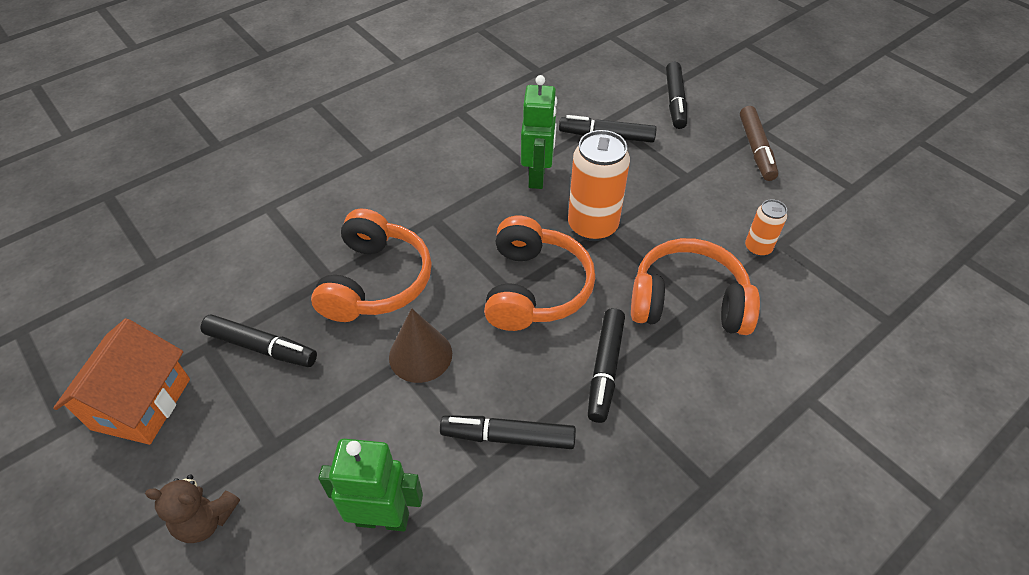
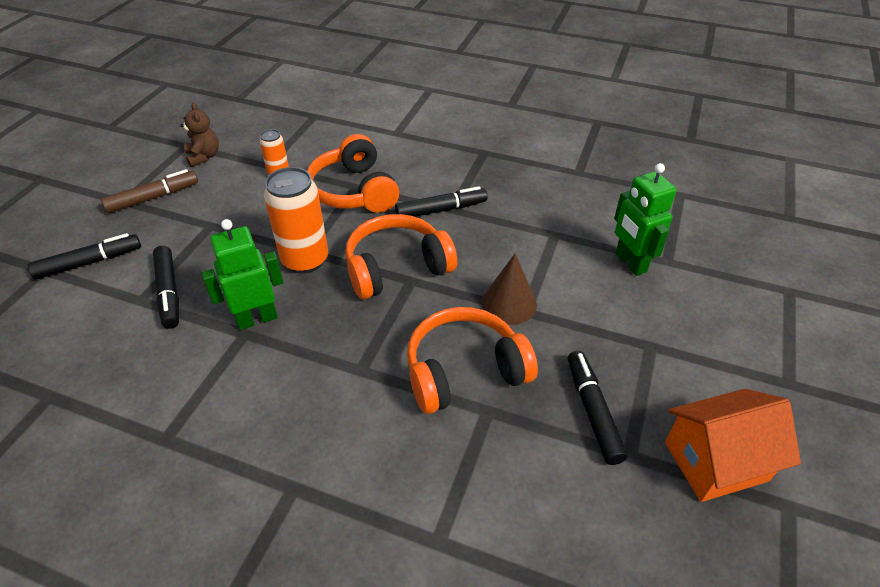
camera: 120 degrees left, 5 degrees down
brown teddy bear [145,475,240,543] -> brown teddy bear moved to [180,103,219,167]
black marker [440,415,576,449] -> none

